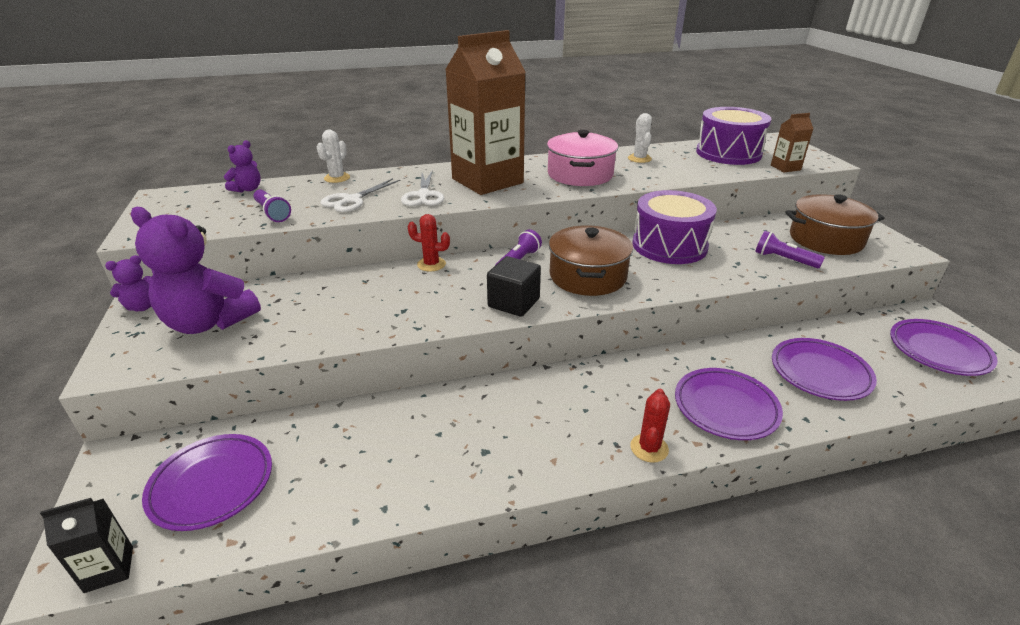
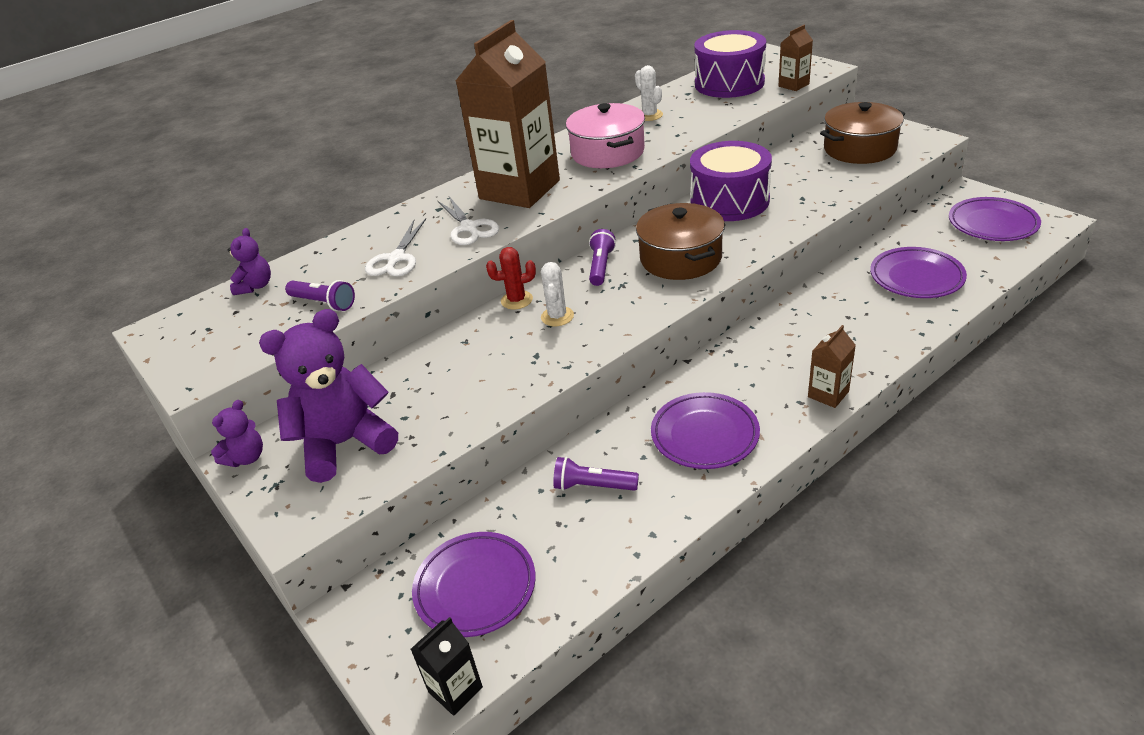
camera: 20 degrees left, 5 degrees up
purple teddy bear [131,207,261,334] -> purple teddy bear turned 150 degrees clockwise [259,309,398,483]
white cactus [317,130,350,183] -> white cactus moved to [541,262,574,326]
black cube [487,256,541,317] -> none
red cactus [630,389,670,463] -> brown carton [808,325,856,408]
purple plate [675,368,783,440] -> purple plate moved to [651,392,760,469]
purple flashlight [755,231,825,268] -> purple flashlight moved to [553,457,639,491]

